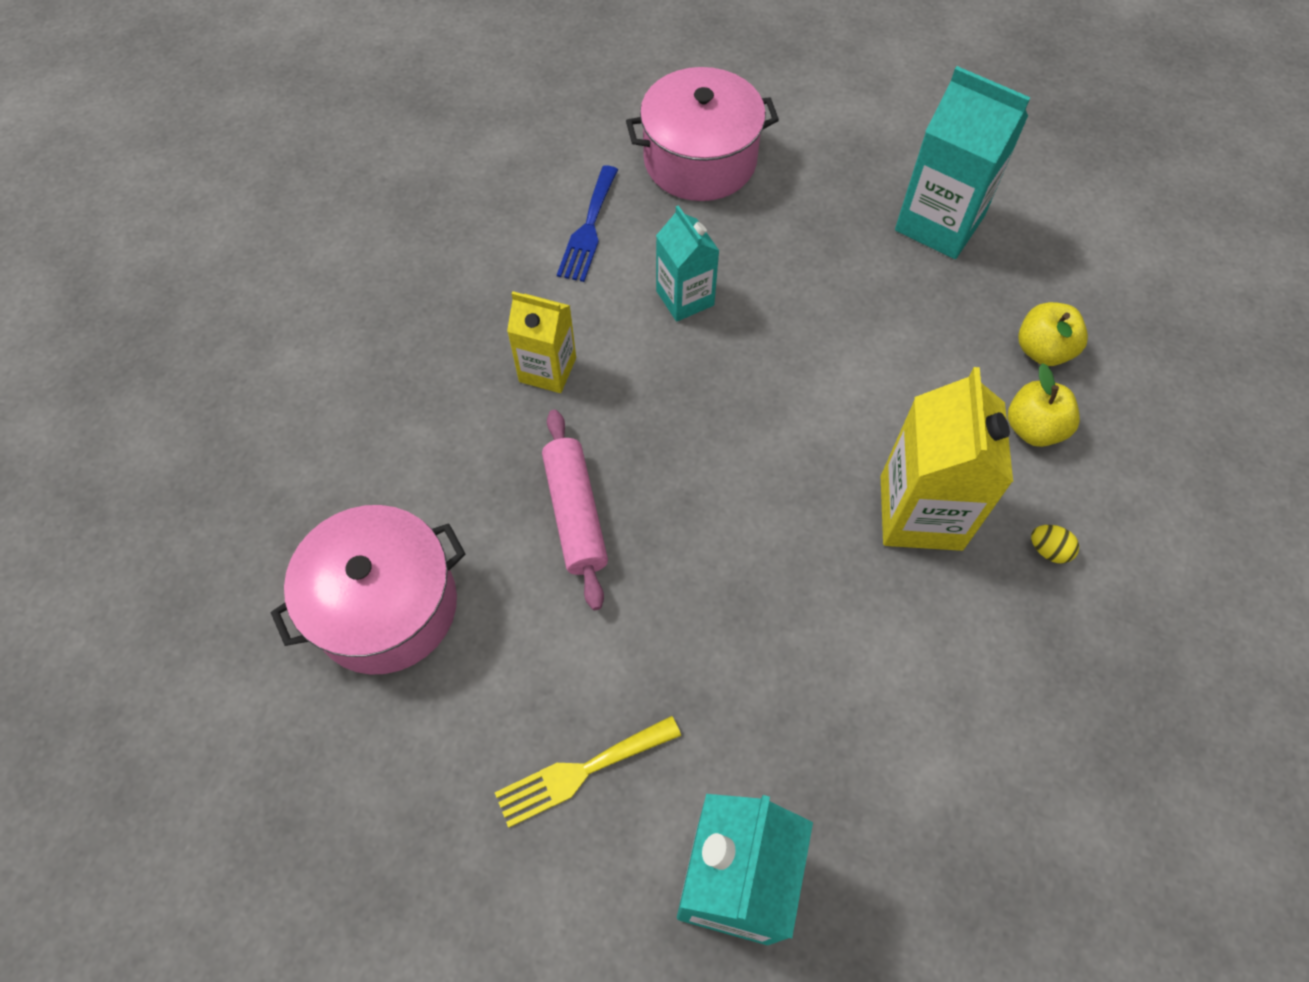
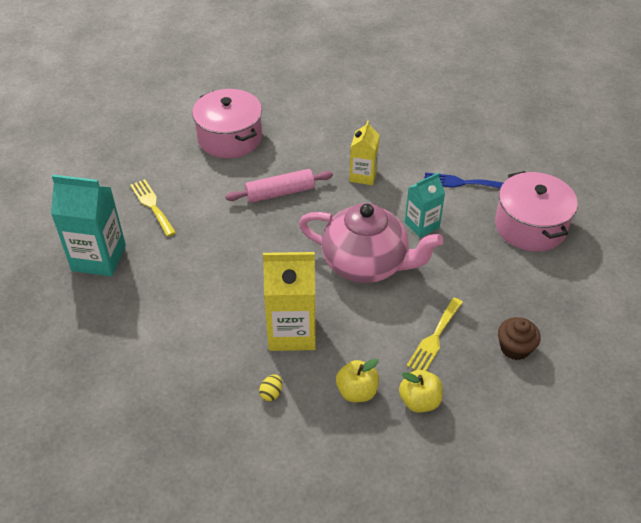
camera: 85 degrees right, 15 degrees down
turquoise carton [895,66,1031,259] -> brown cupcake [498,317,541,360]
none -> pink teapot [299,203,443,283]
none -> yellow fork [407,298,463,371]

